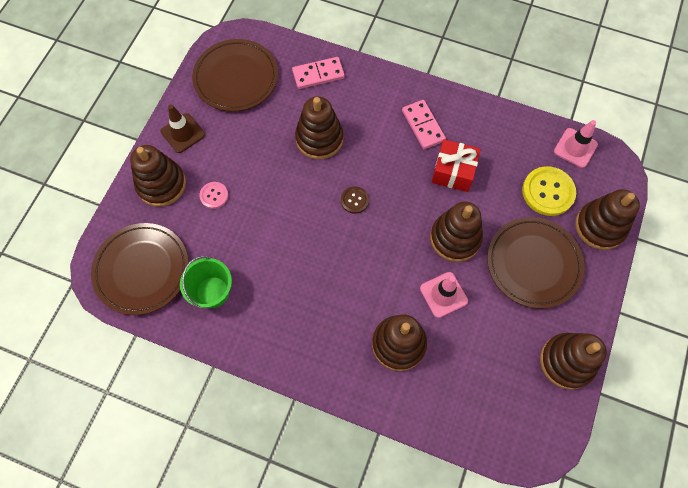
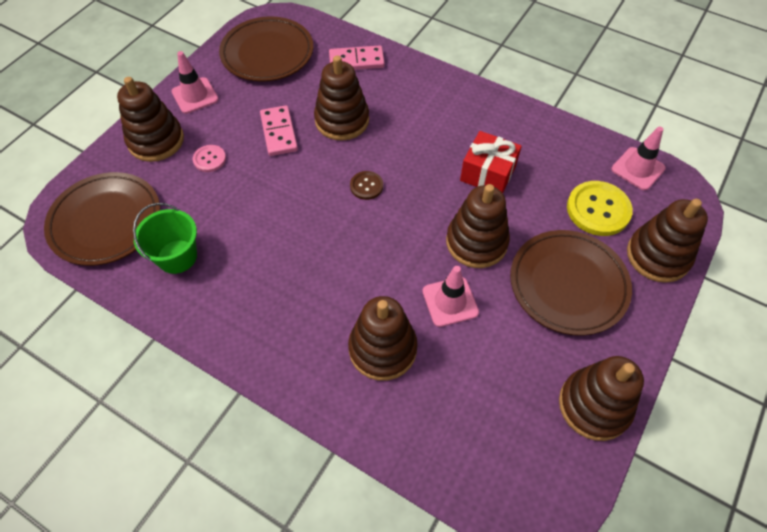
camera: 10 degrees right, 10 degrees down
brown traffic cone [161,104,205,153] -> pink traffic cone [172,51,219,114]
pink domino [402,100,446,149] -> pink domino moved to [260,105,298,156]

